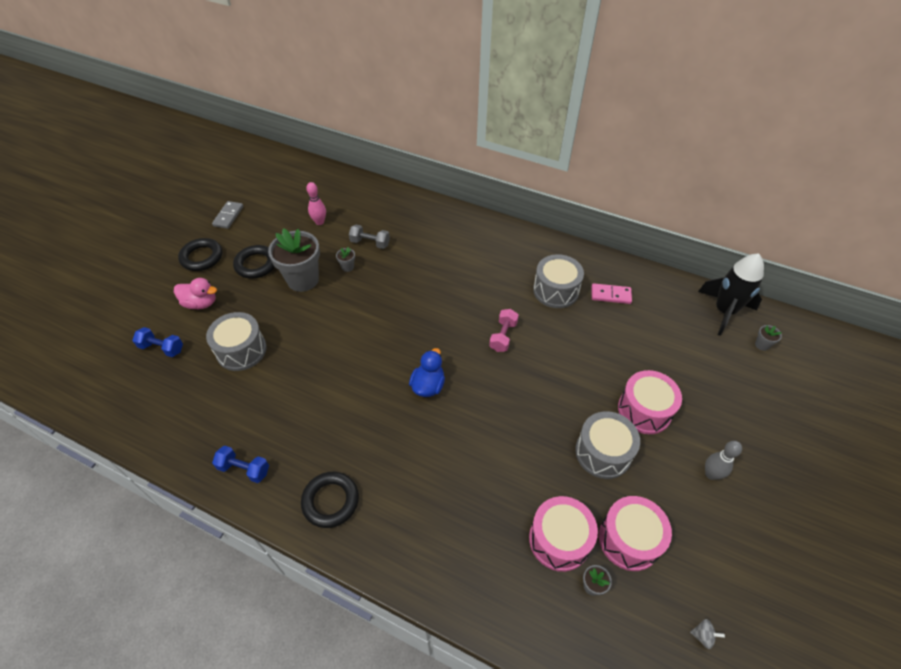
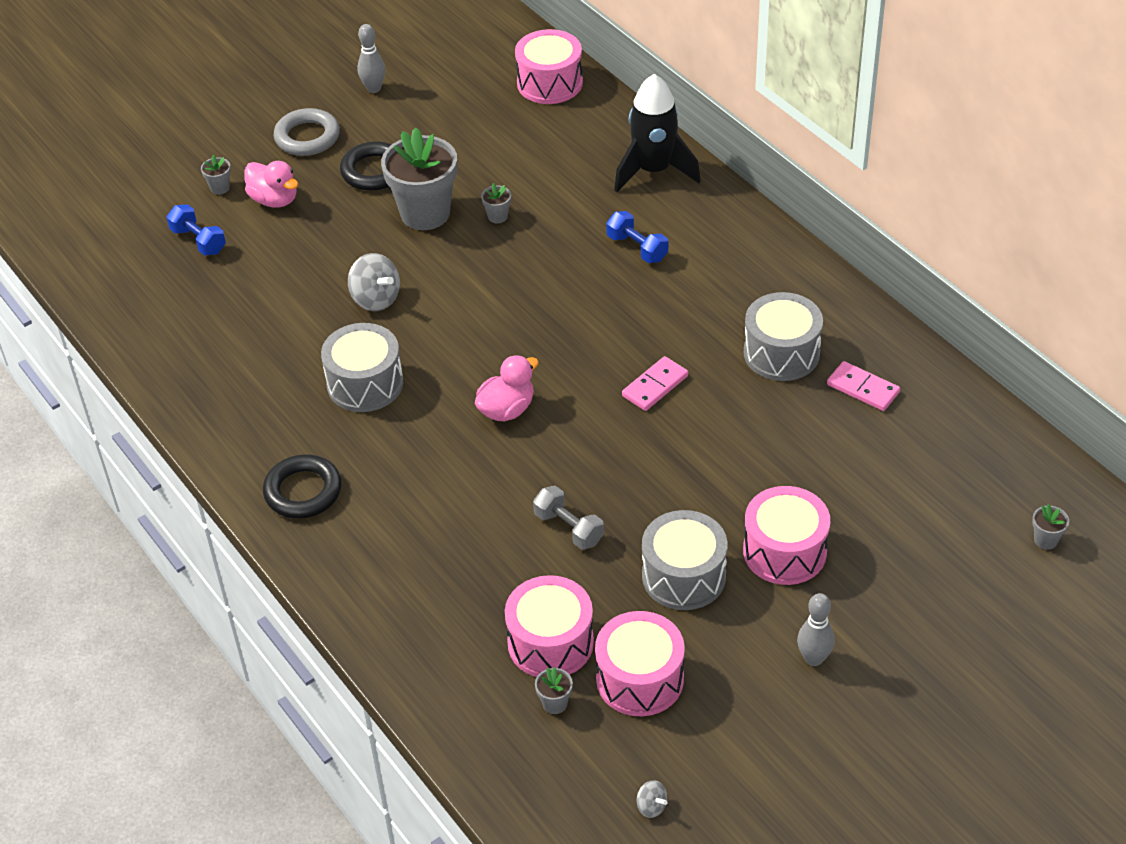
camera: 30 degrees right, 5 degrees down
black ring [178,238,222,271] -> grey ring [274,108,340,156]
grey drum [206,312,267,371] -> grey drum moved to [321,323,403,412]
grey domino [212,201,243,229] -> grey bowling pin [357,24,386,93]
blue dumbbell [212,446,269,483] -> blue dumbbell moved to [606,211,668,263]
pink bowling pin [306,182,326,225] -> none
grey dumbbell [349,225,390,249] -> grey dumbbell moved to [533,486,604,550]
blue duck [409,348,445,397] -> pink duck [475,355,539,421]
pink dumbbell [489,309,519,352] -> pink domino [622,356,688,411]
black rocket [698,253,764,336] -> black rocket moved to [614,74,701,192]
none -> grey flower pot [201,155,231,195]
none -> grey spinning top [348,253,400,311]
none -> pink drum [515,29,583,104]

